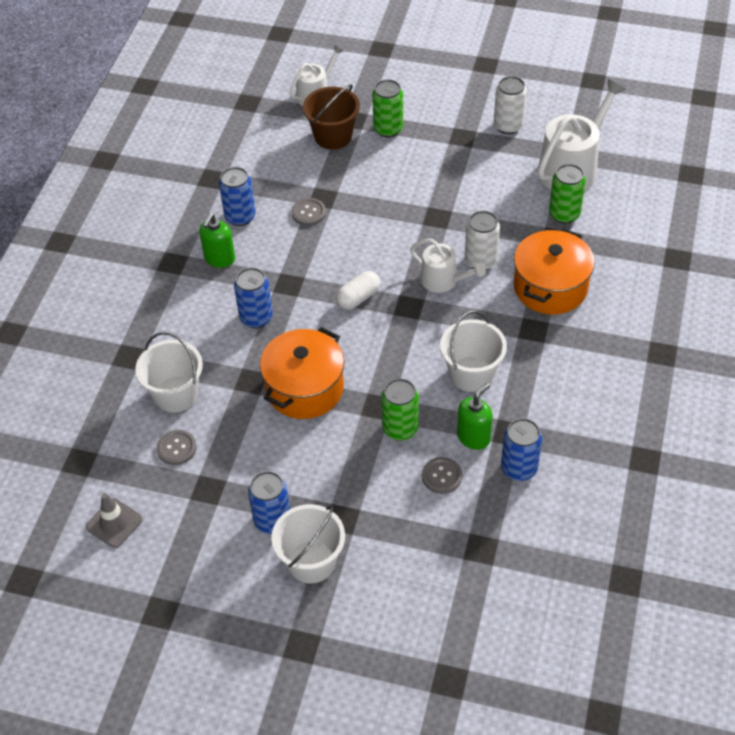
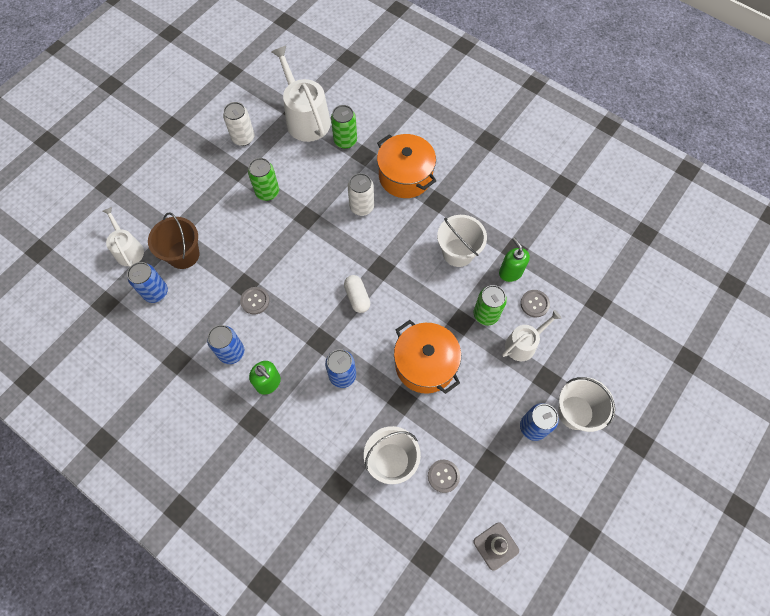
camera: 70 degrees left, 15 degrees up
green can [372,79,403,138] -> green can moved to [248,158,279,201]
white watering can [410,239,486,293] -> white watering can moved to [502,310,561,361]
blue can [501,418,542,481] -> blue can moved to [127,262,168,303]

